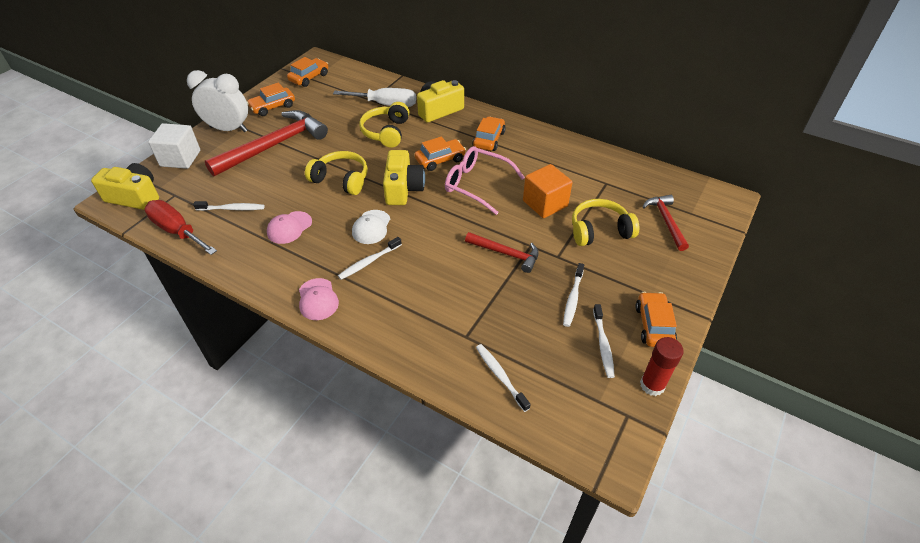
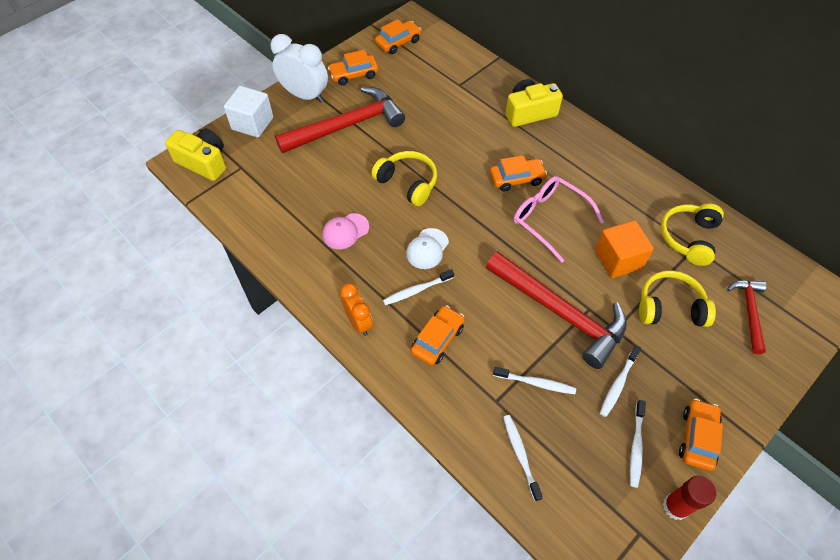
camera: 15 degrees right, 10 degrees up
red screwdriver [144,200,217,255] -> none
white toothbrush [193,201,264,211] -> white toothbrush moved to [493,367,576,394]
pink cap [299,278,339,320] -> orange clock [340,283,373,336]
white screwdriver [333,88,416,107] -> none
yellow headphones [359,102,410,148] -> yellow headphones moved to [660,204,724,266]
yellow camera [383,150,425,205] -> none
red hammer [465,232,539,273] -> red hammer [486,252,627,369], size x1.87
orange car [472,116,506,151] -> orange car moved to [411,305,464,366]

